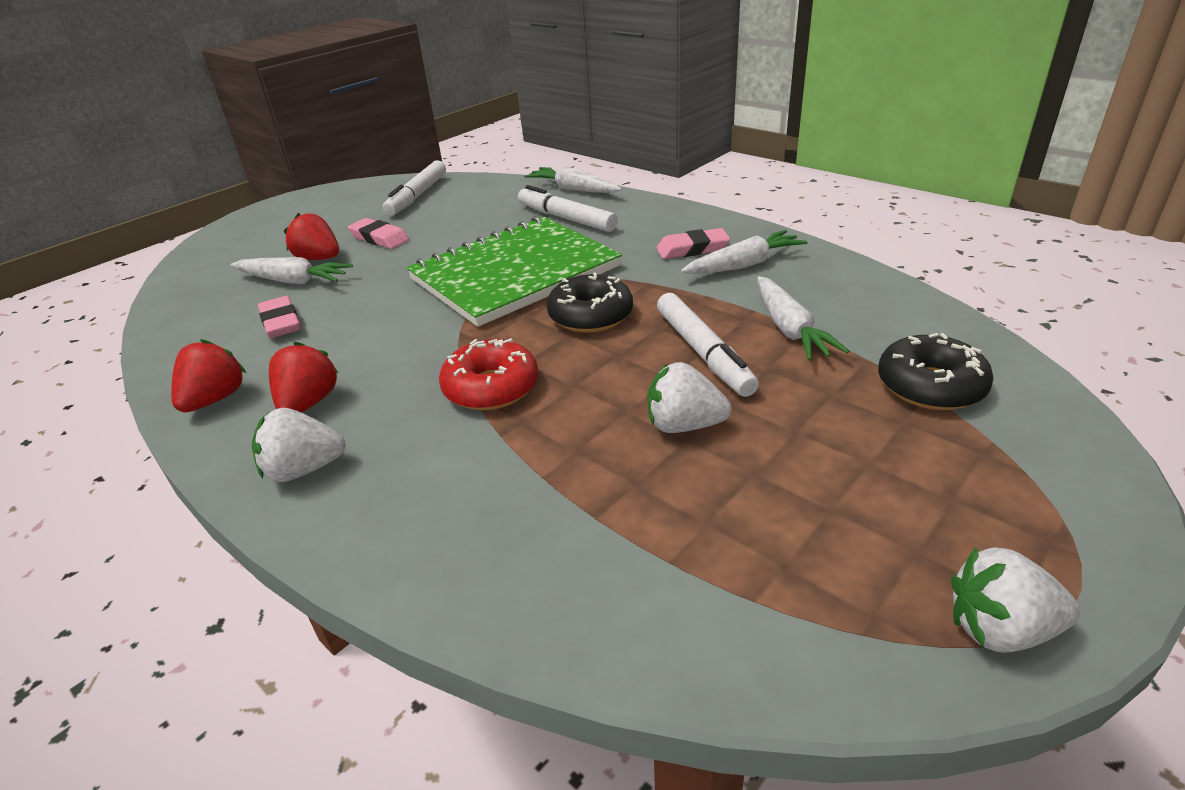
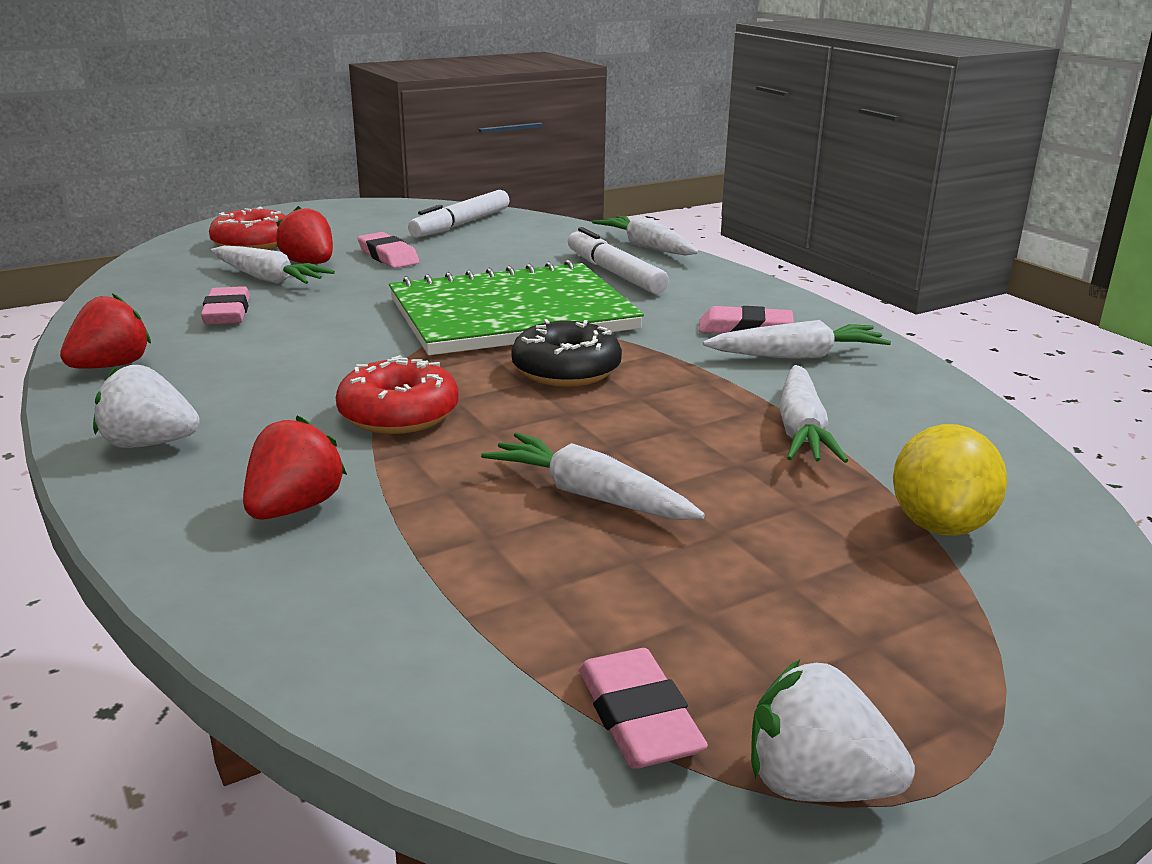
camera: 15 degrees right, 10 degrees down
red strawberry [269,342,339,413] -> red strawberry moved to [243,416,347,520]
white strawberry [648,362,732,433] -> white carrot [481,433,705,520]
white marker [657,293,759,397] -> none
black donut [878,333,994,410] -> yellow lemon [893,424,1007,536]
none -> red donut [209,207,286,250]
none -> pink eraser [579,648,708,769]

